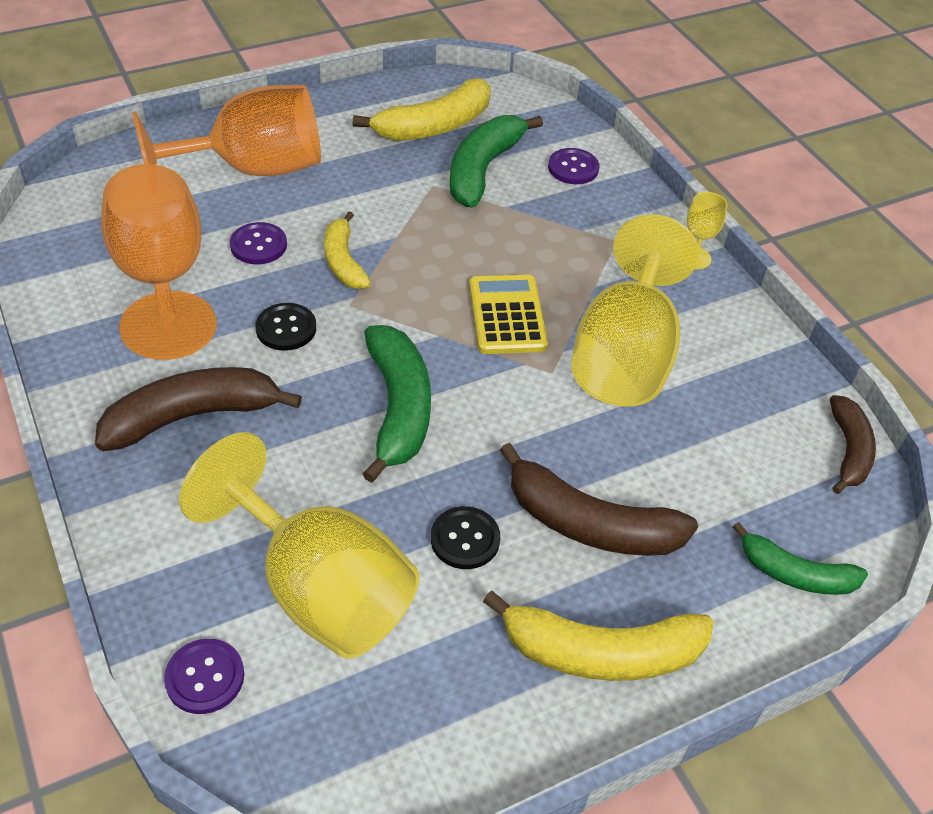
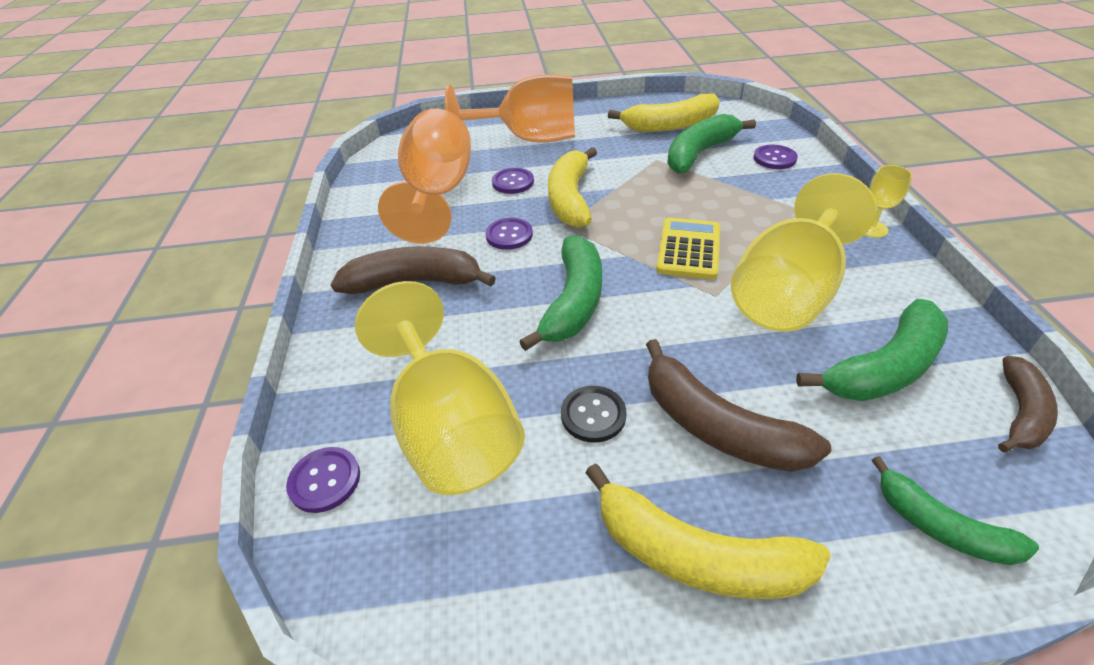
camera: 25 degrees right, 5 degrees down
black button [255,303,316,351] -> purple button [485,218,533,250]
yellow banana [324,211,371,289] -> yellow banana [548,147,597,228], size x1.58
none -> green banana [796,299,948,401]

